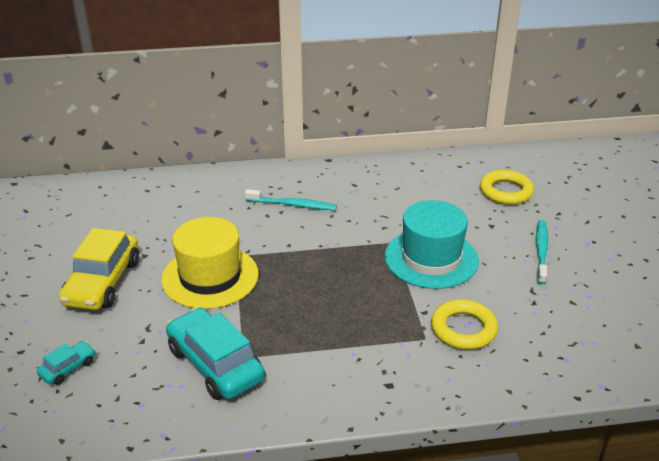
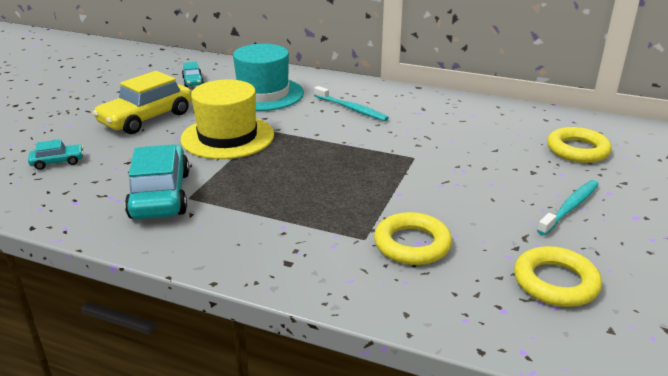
camera: 30 degrees right, 5 degrees down
turquoise hat [385,200,479,289] -> turquoise hat moved to [233,44,304,111]
none -> turquoise car [182,62,204,87]
none -> yellow ring [514,246,602,307]

